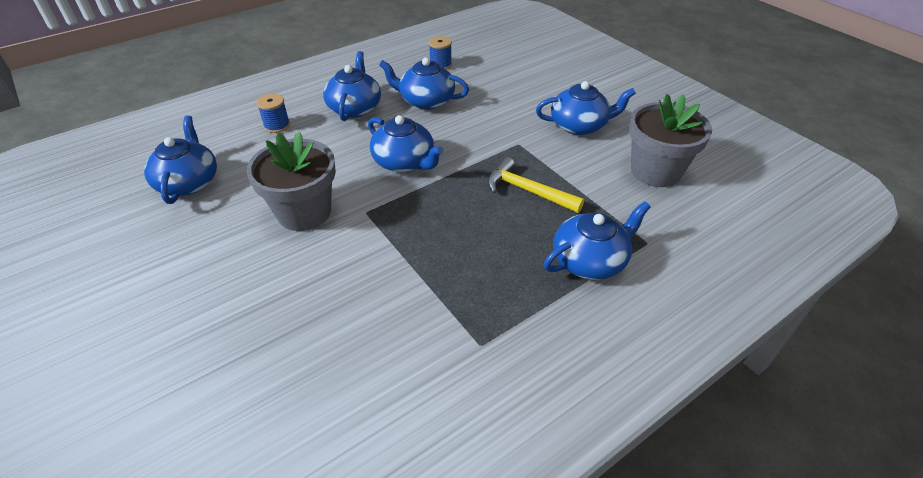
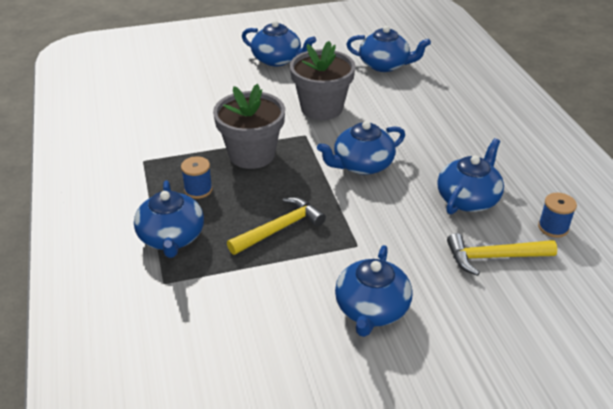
camera: 110 degrees right, 5 degrees down
blue spool [256,94,290,133] -> blue spool moved to [181,156,213,199]
blue teapot [323,51,381,121] -> blue teapot moved to [242,20,316,67]
grey flower pot [629,94,712,187] -> grey flower pot moved to [213,84,285,169]
none -> yellow hammer [447,233,557,276]

